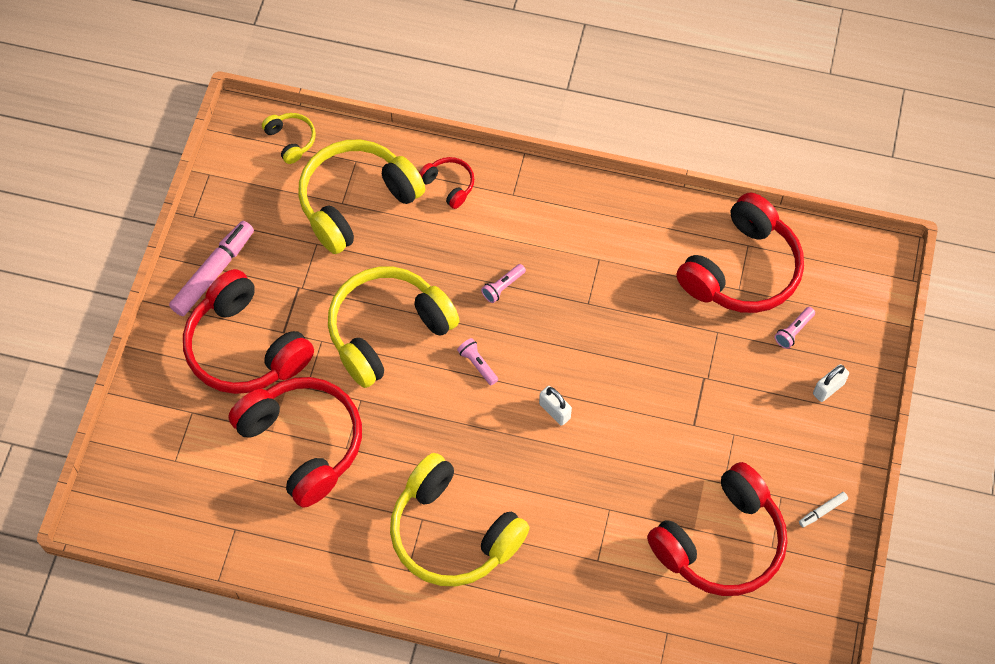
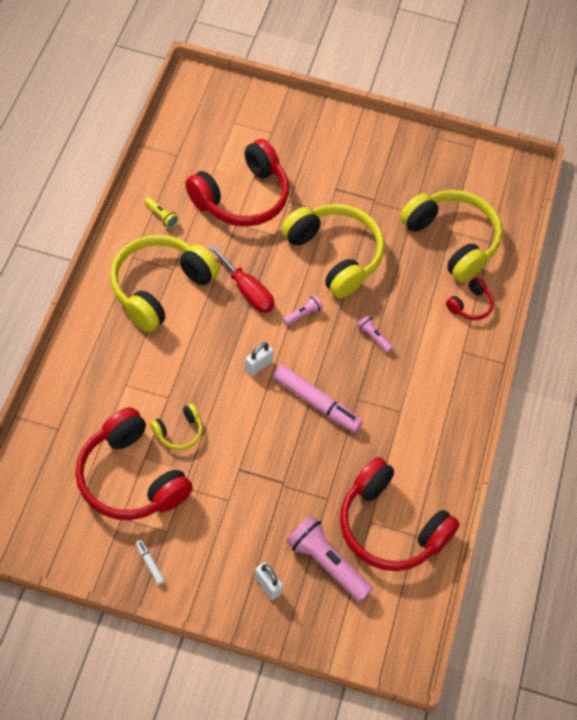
camera: 85 degrees right, 5 degrees down
pink marker [169,221,254,316] -> pink marker moved to [273,365,363,432]
red headphones [183,269,314,394] -> none
yellow headphones [262,113,316,164] -> yellow headphones moved to [150,404,202,450]
pink flashlight [775,307,815,349] -> pink flashlight [286,515,373,602], size x2.07
none -> yellow flashlight [144,197,179,228]
none -> red screwdriver [209,245,275,313]

